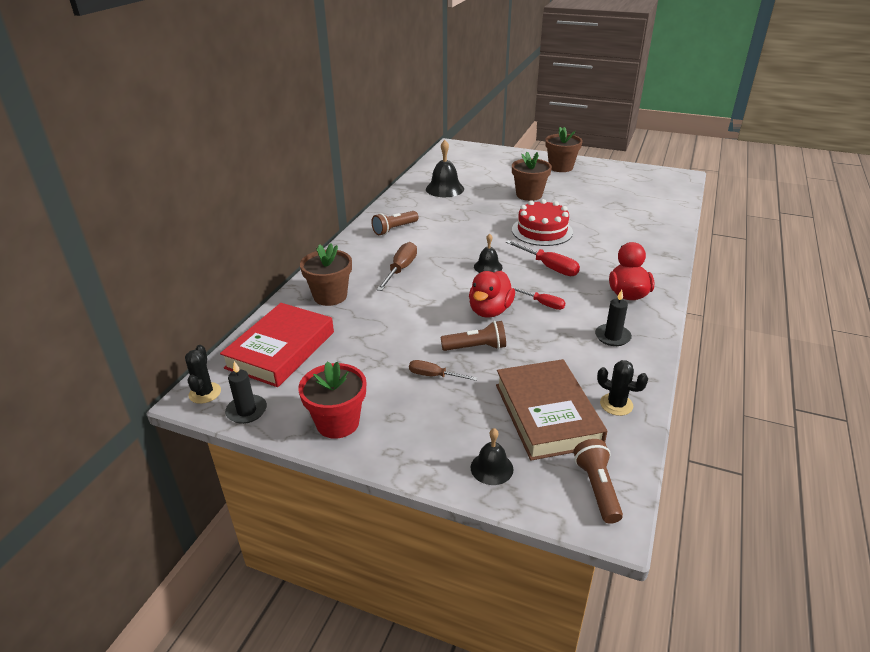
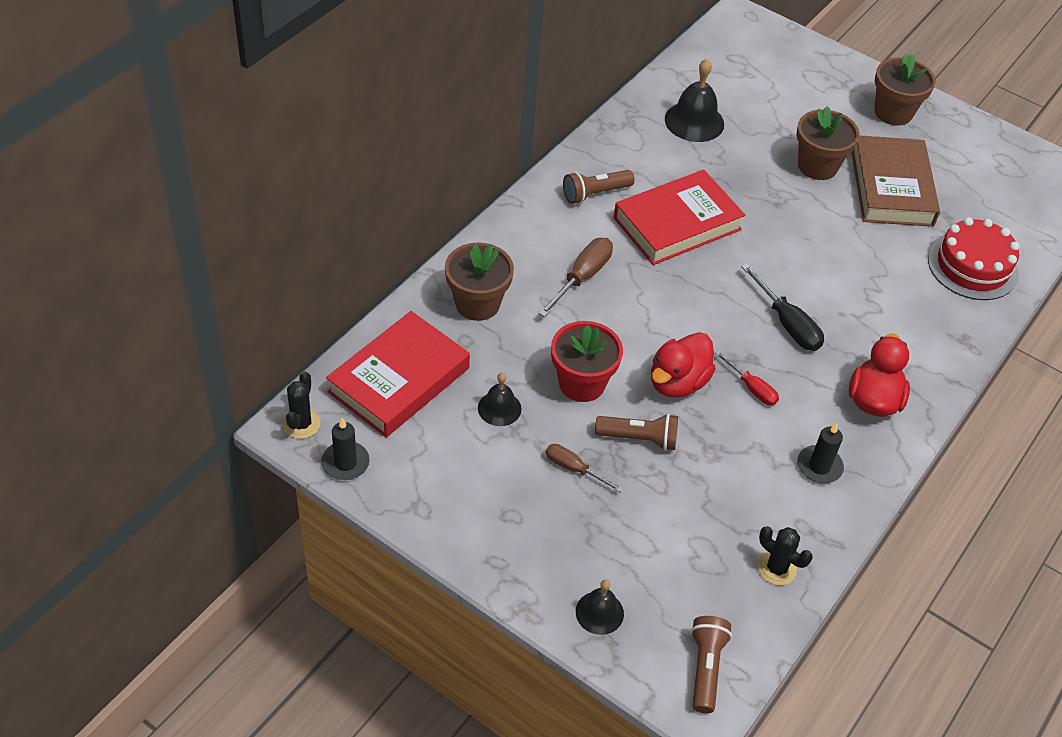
camera: 10 degrees right, 15 degrees up
red flower pot [298,361,366,439] -> red flower pot moved to [551,321,623,402]
black bell [474,233,503,273] -> black bell moved to [478,373,522,426]
brown book [496,359,608,460] -> brown book moved to [852,135,940,227]
red screwdriver [506,240,580,276] -> black screwdriver [741,263,824,351]
red cake [512,199,573,246] -> red cake moved to [928,217,1020,300]
none -> red book [613,170,745,265]

